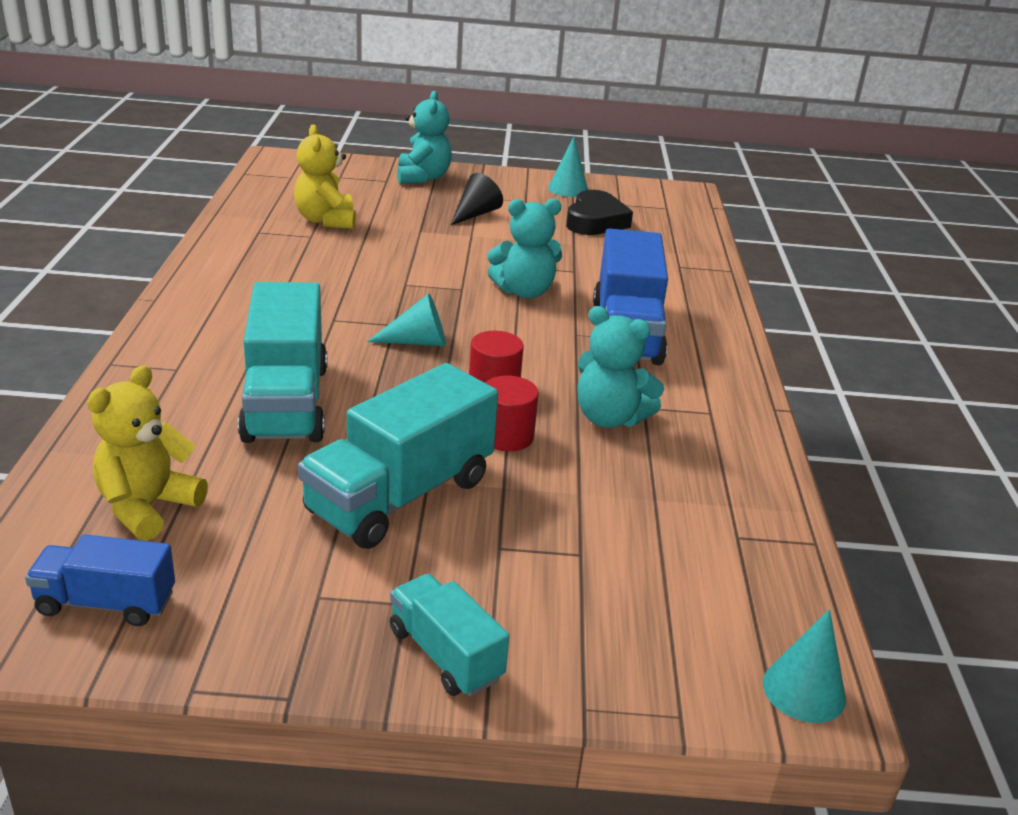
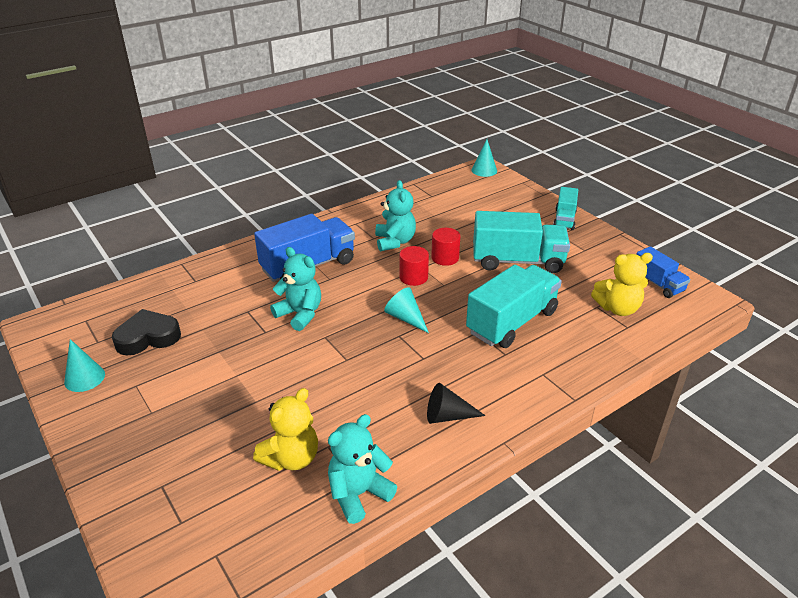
camera: 125 degrees left, 5 degrees up
turquoise teddy bear [397,91,452,184] -> turquoise teddy bear moved to [328,414,397,524]
black cone [451,173,503,225] -> black cone moved to [427,383,486,424]

